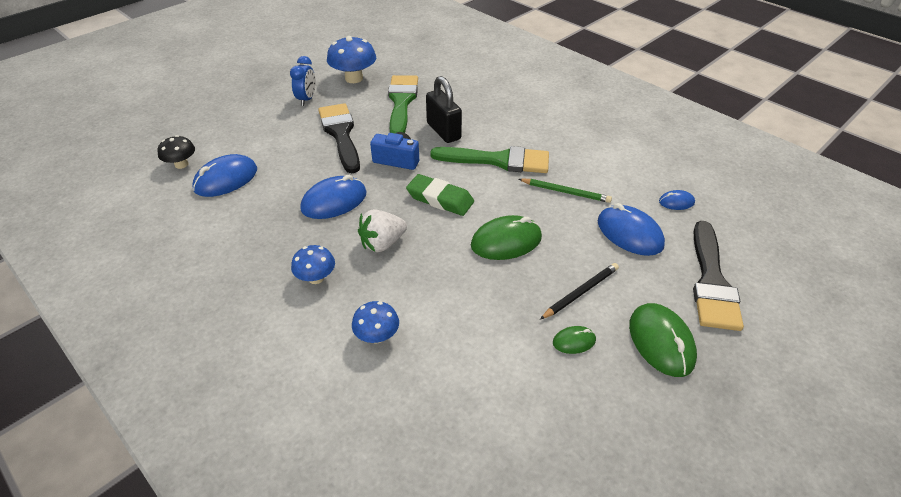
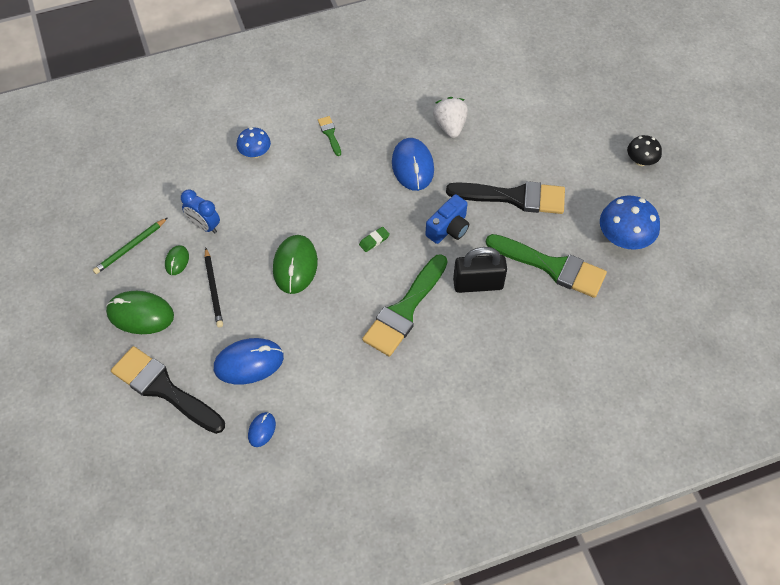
camera: 115 degrees right, 15 degrees up
black mushroom [157,135,195,169] -> black mushroom moved to [627,135,662,166]
blue mouse [192,154,257,197] -> none
blue clock [290,56,316,106] -> blue clock moved to [181,189,220,234]
blue mushroom [291,245,335,284] -> green brush [318,116,341,156]
white strawberry [358,209,407,252] -> white strawberry moved to [433,97,468,138]
green eraser [406,174,474,216] -> green eraser [359,227,390,252], size x0.49
green pencil [519,179,612,203] -> green pencil moved to [93,218,167,274]

